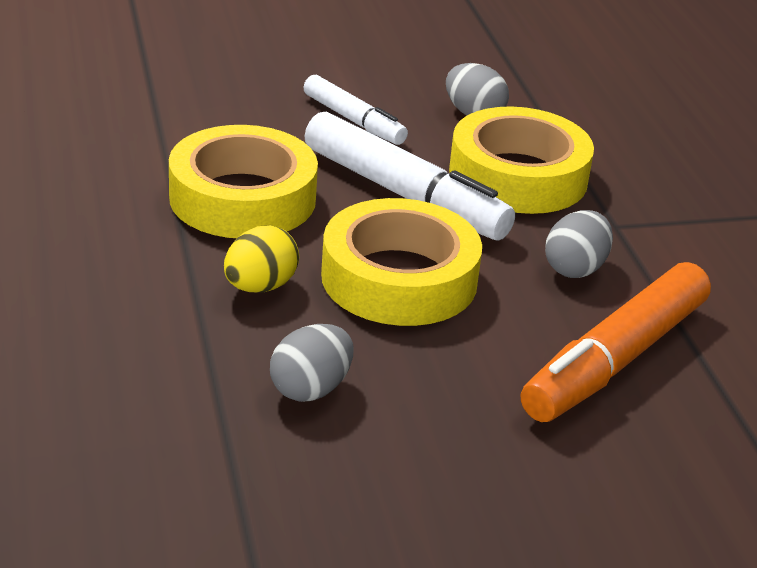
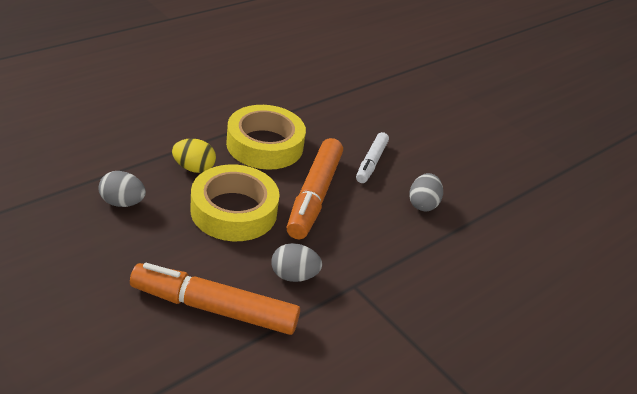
camera: 60 degrees right, 5 degrees up
white marker [305,112,515,240] -> orange marker [287,138,343,239]
yellow tape [449,106,594,214] -> none

